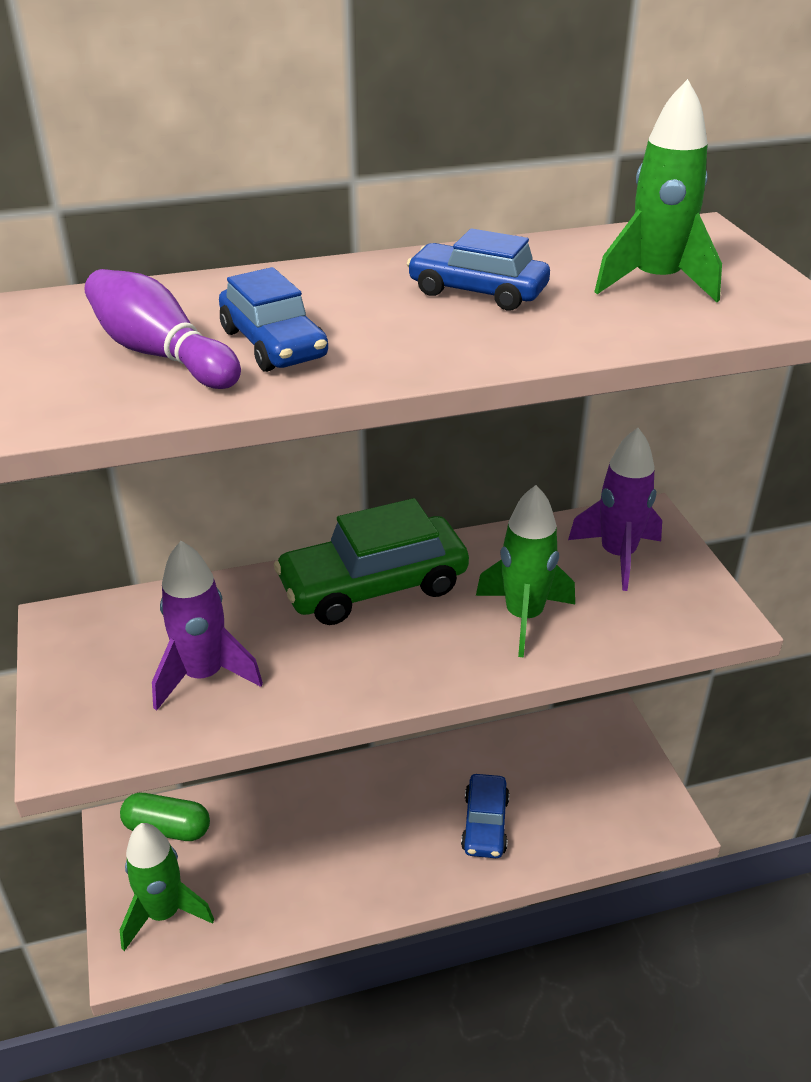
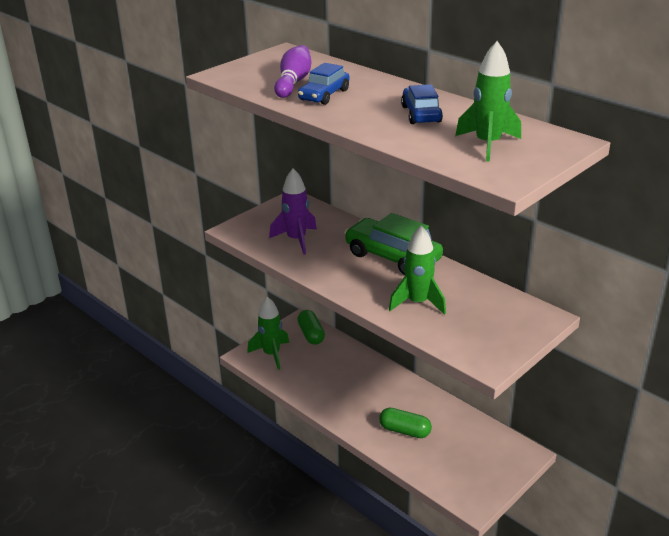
camera: 60 degrees right, 5 degrees down
blue car [461,774,509,858] -> green capsule [379,408,432,438]
purple rocket [568,428,662,591] -> none

